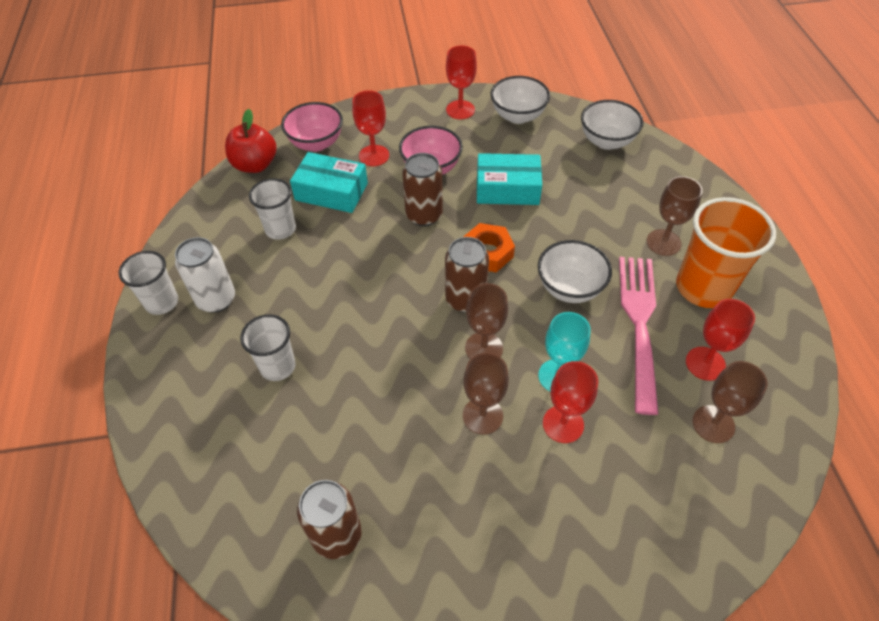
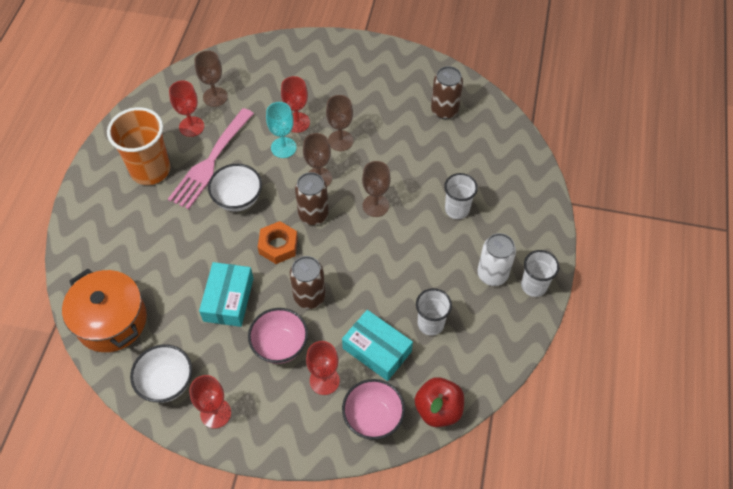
camera: 160 degrees left, 5 degrees up
turquoise box [477,153,542,205] -> turquoise box turned 75 degrees clockwise [199,262,254,327]
white bowl [581,100,643,150] -> orange pot [62,269,147,352]
brown goblet [647,176,703,256] -> brown goblet moved to [362,161,391,217]

